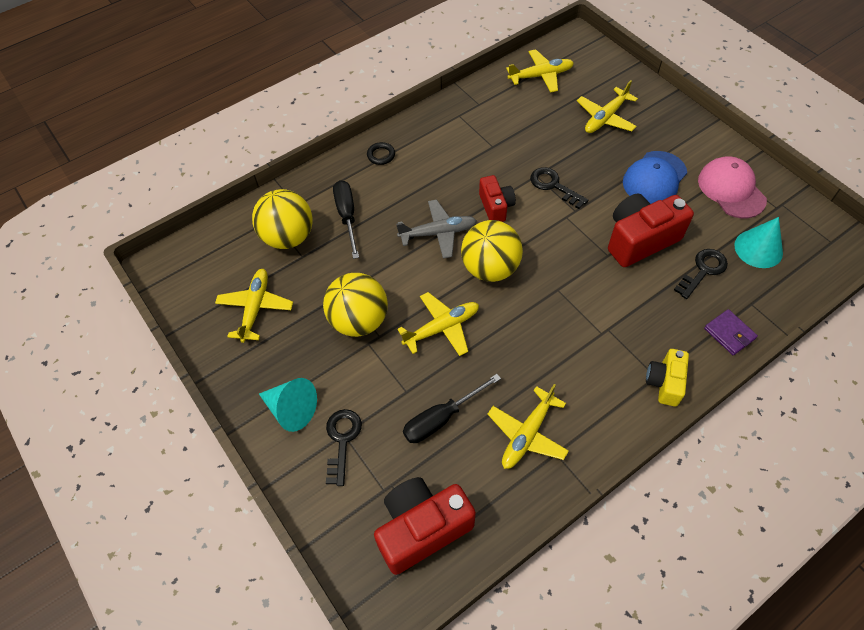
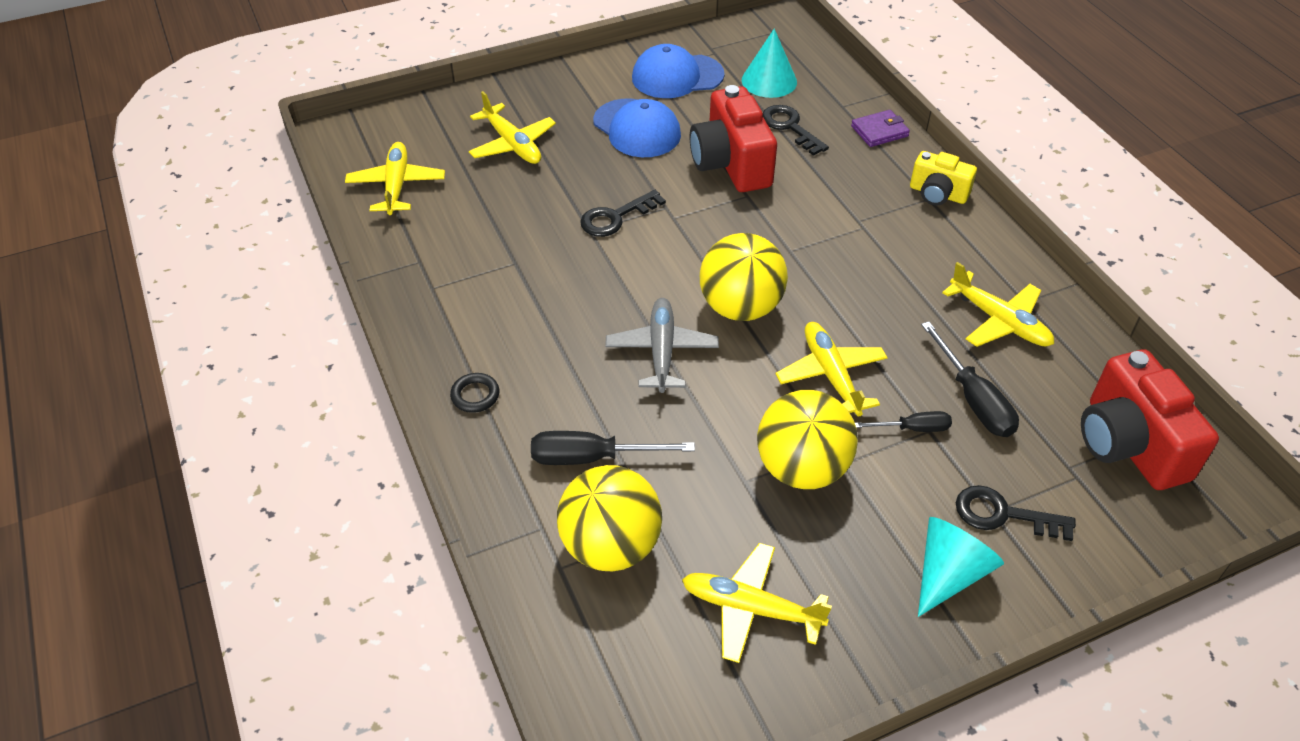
camera: 80 degrees left, 10 degrees down
red camera [479,175,516,222] -> none
pink cap [698,156,767,218] -> blue cap [632,44,725,98]
none -> black screwdriver [855,411,952,432]

